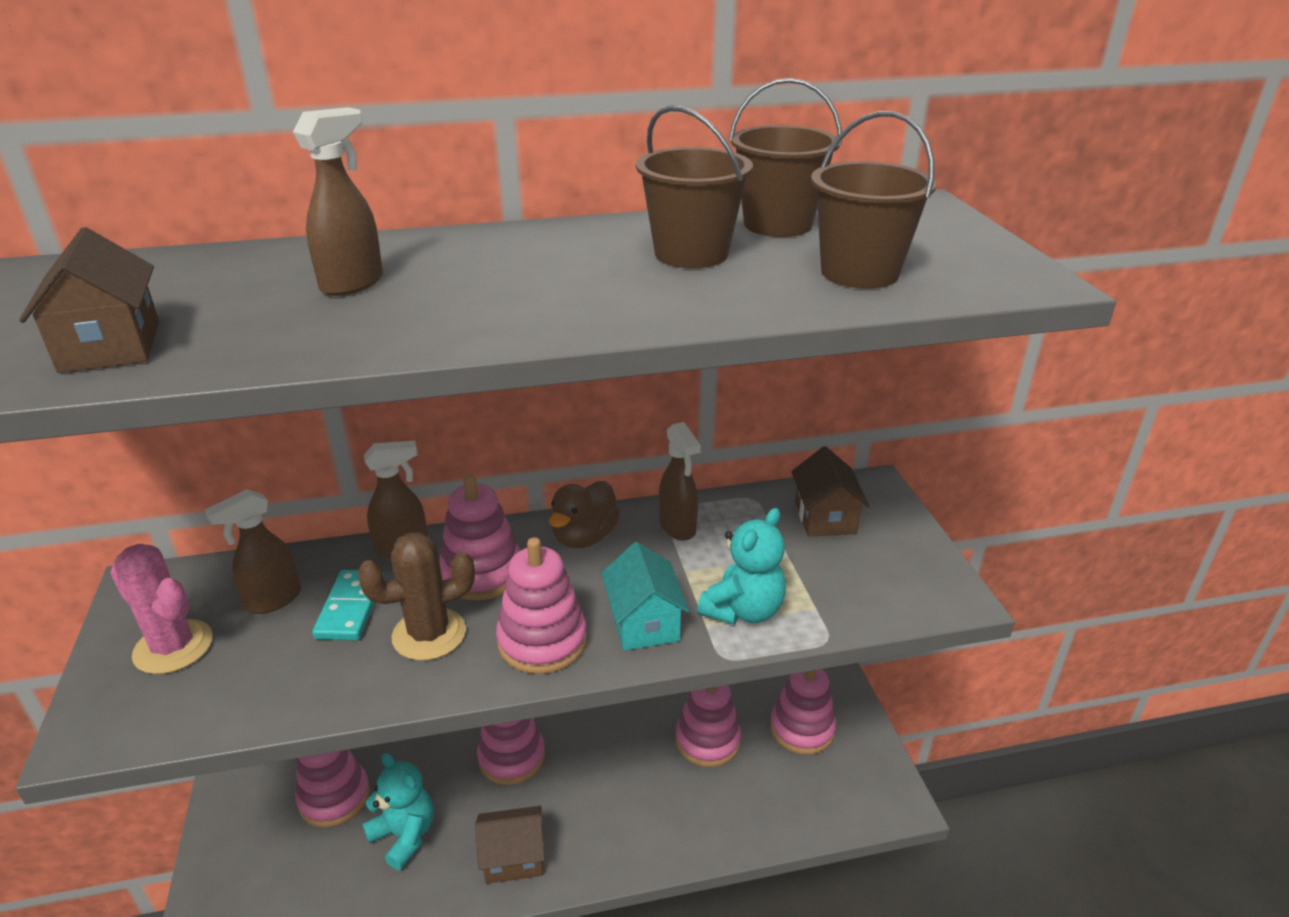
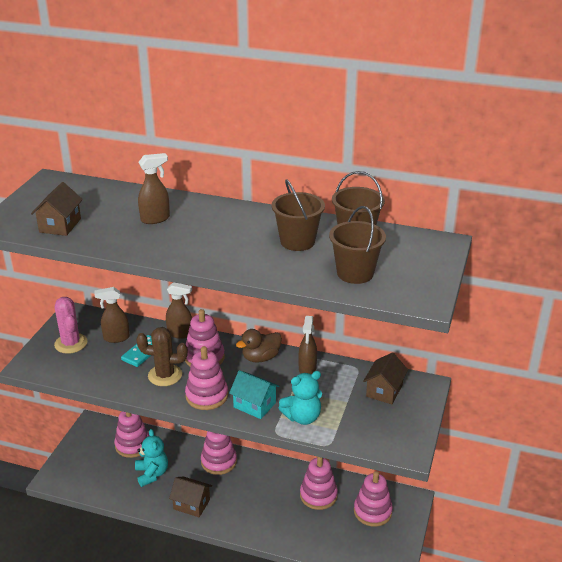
camera: 30 degrees right, 0 degrees up
turquoise house [601,542,690,651] -> turquoise house turned 75 degrees counterclockwise [229,370,280,419]

